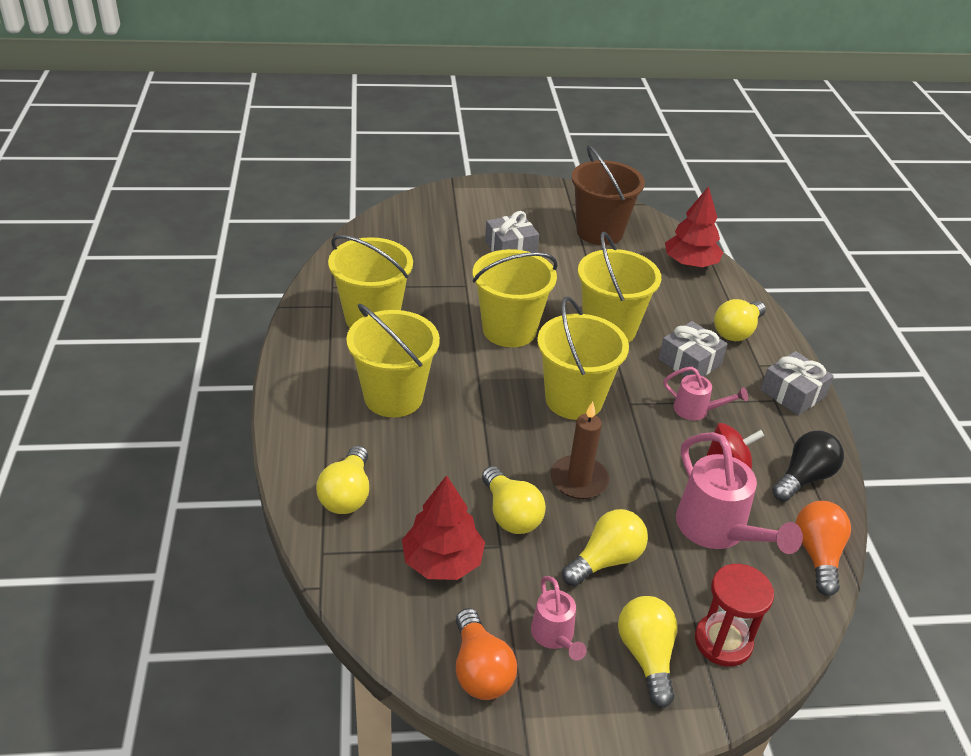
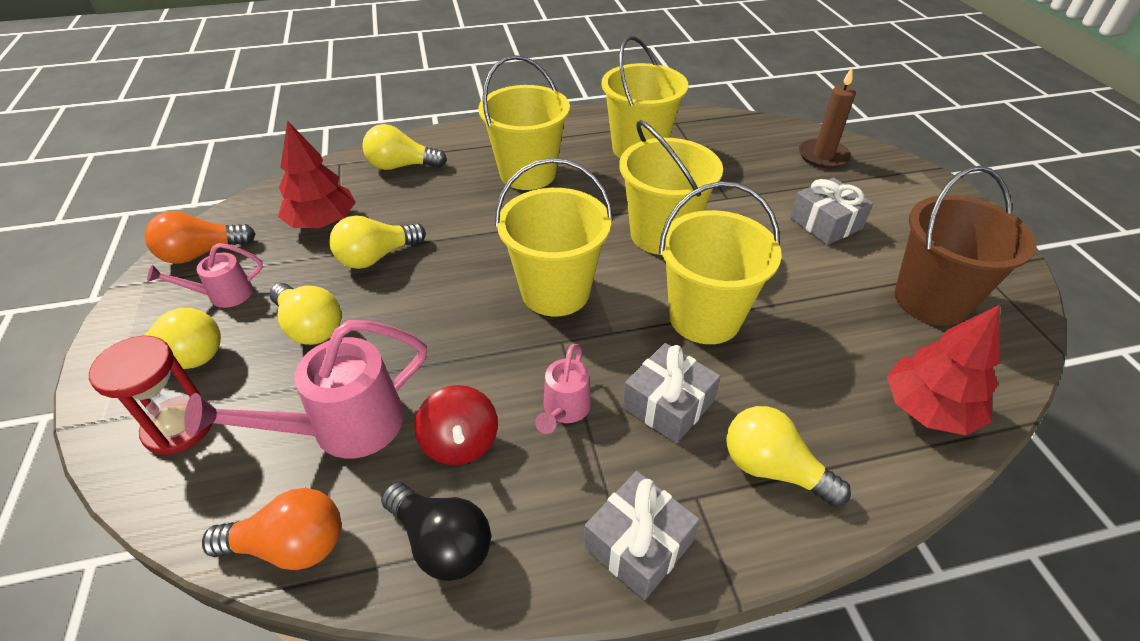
camera: 85 degrees right, 5 degrees up
brown candle [551,402,609,499] -> brown candle moved to [799,68,856,168]

